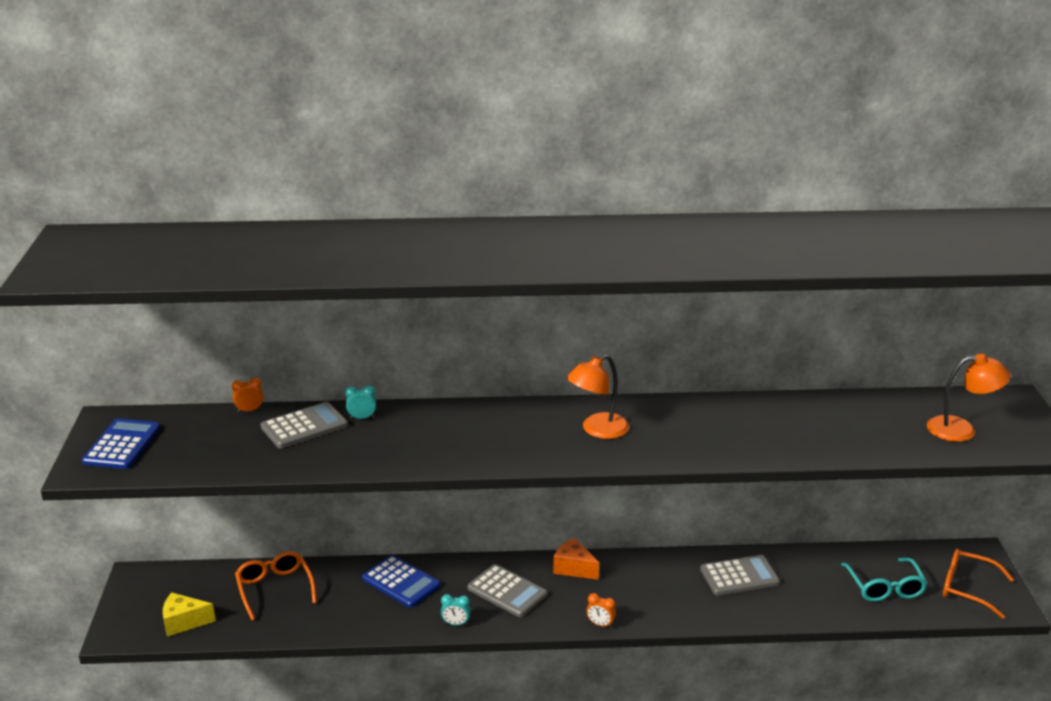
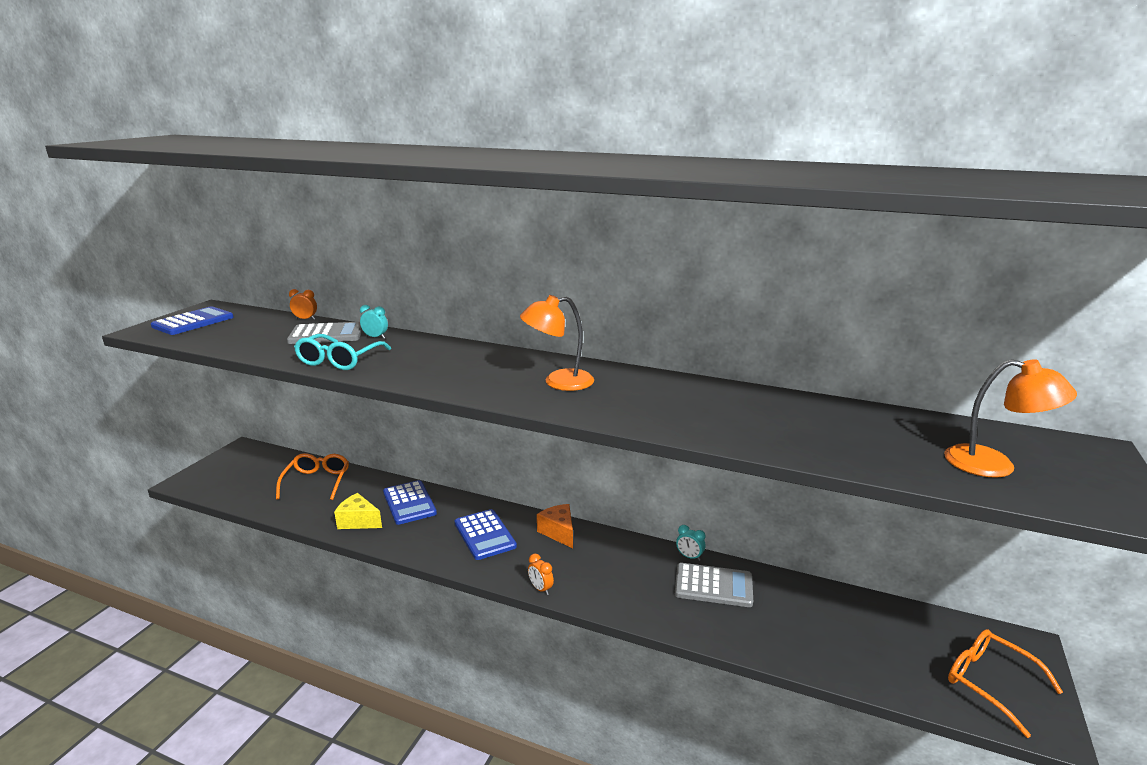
camera: 25 degrees right, 5 degrees down
yellow cheese [163,592,216,637] -> yellow cheese moved to [334,493,382,529]
turquoise clock [441,594,471,625] -> turquoise clock moved to [676,525,706,561]
grey calculator [468,564,547,617] -> blue calculator [455,509,517,560]
turquoise glasses [841,558,928,602] -> turquoise glasses moved to [294,334,391,370]

